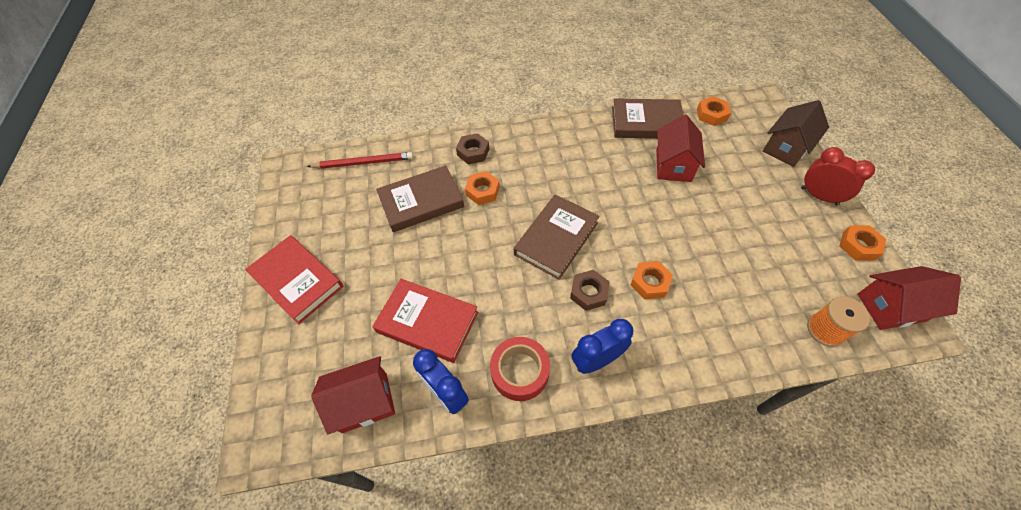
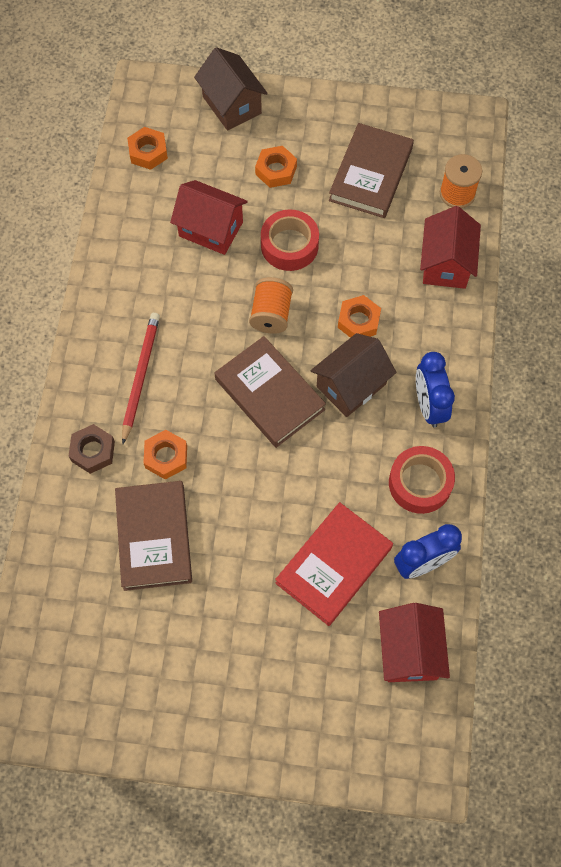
camera: 75 degrees left, 10 degrees up
red book [245,235,344,324] -> none
red pencil [307,152,413,169] -> red pencil moved to [122,313,160,444]
brown nut [570,270,610,311] -> brown house [311,333,396,417]
brown book [612,98,683,139] -> brown book moved to [329,123,414,218]
red clock [801,147,875,206] -> none
orange nut [839,225,886,261] -> orange nut moved to [255,146,297,188]
red house [858,266,961,330] -> red house moved to [420,206,481,289]
none -> orange spool [249,277,293,334]
none -> red tape [261,210,319,271]

